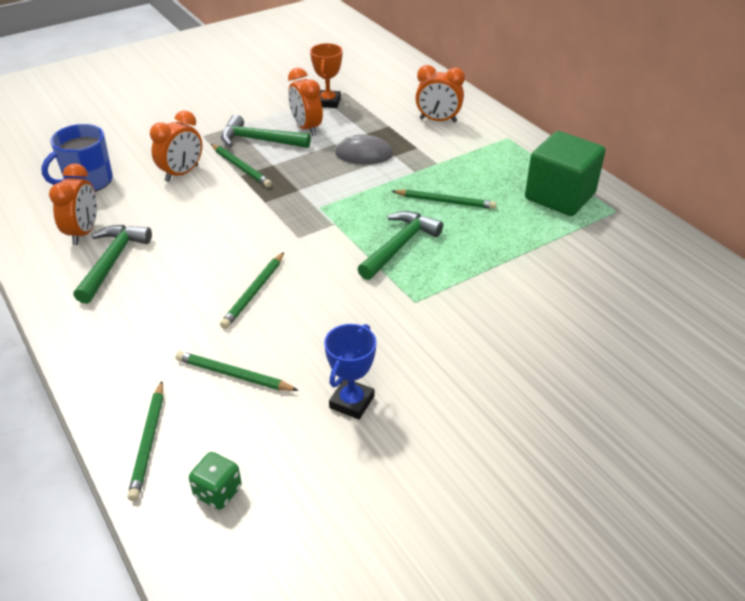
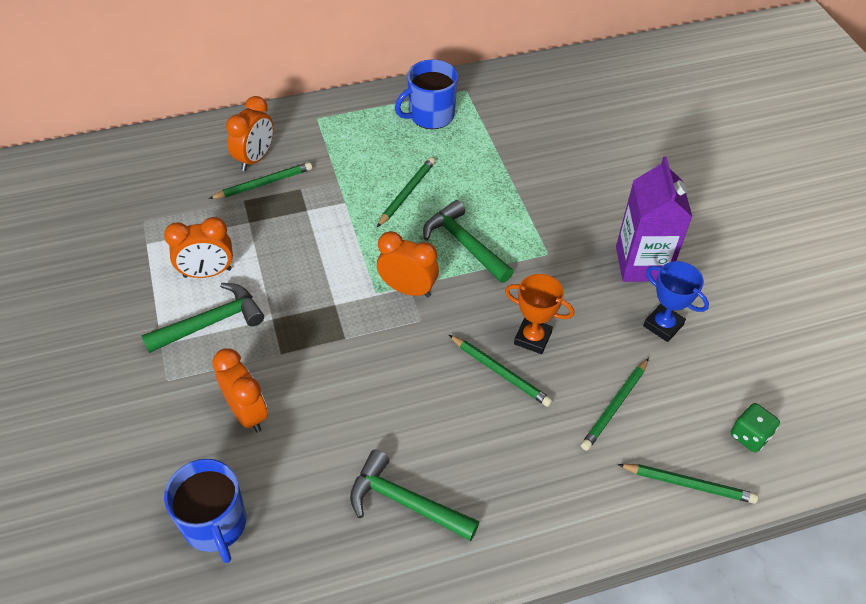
camera: 75 degrees left, 10 degrees up
orange clock [49,163,97,245] -> orange clock moved to [377,231,439,298]
green pencil [211,144,272,187] -> green pencil moved to [208,162,312,199]
green hammer [221,114,311,148] -> green hammer turned 150 degrees counterclockwise [141,283,264,353]
orange trophy [310,43,342,108] -> orange trophy moved to [505,274,574,354]
grey mouse [335,135,393,164] -> none
green cube [525,131,606,216] -> blue mug [395,60,458,129]
none -> purple carton [616,157,692,282]

